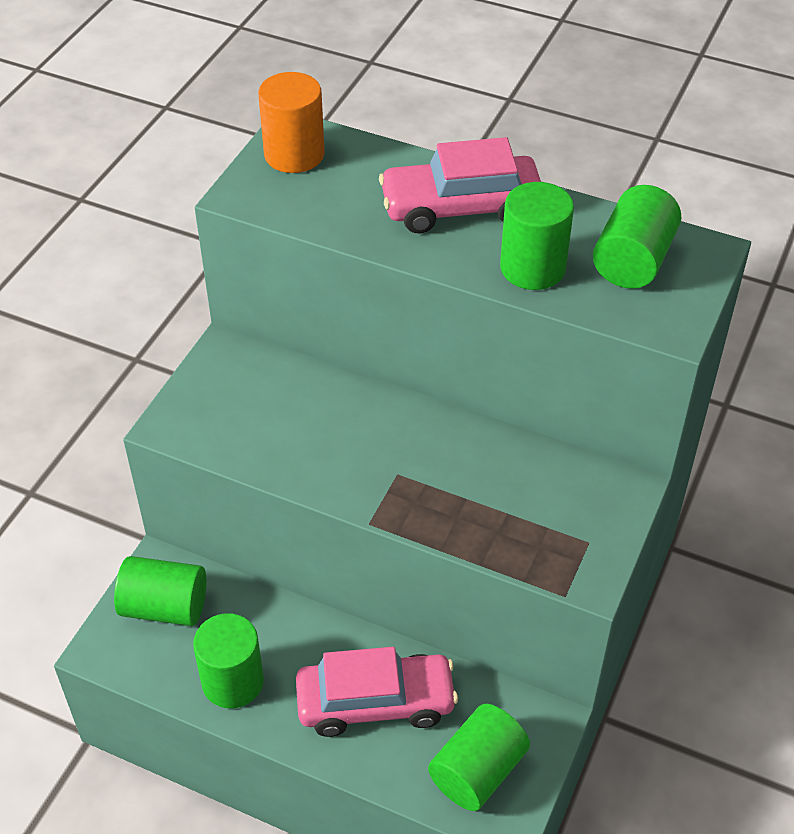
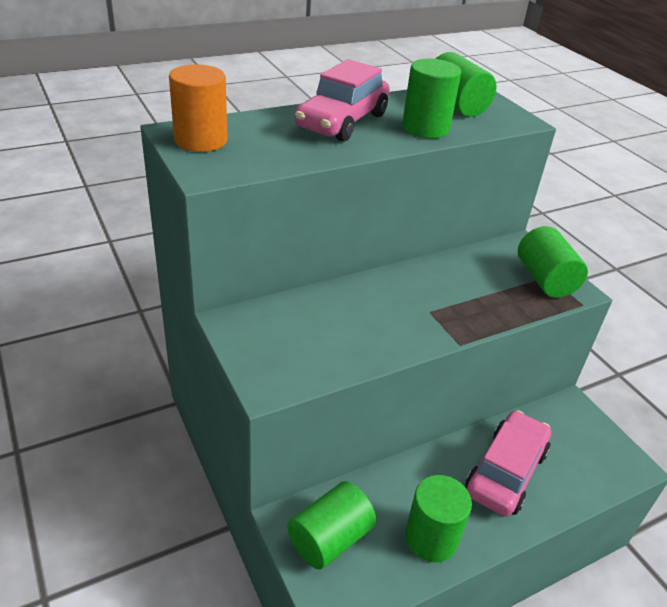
camera: 55 degrees left, 10 degrees down
green cylinder [428,704,530,811] -> green cylinder moved to [518,226,588,298]

